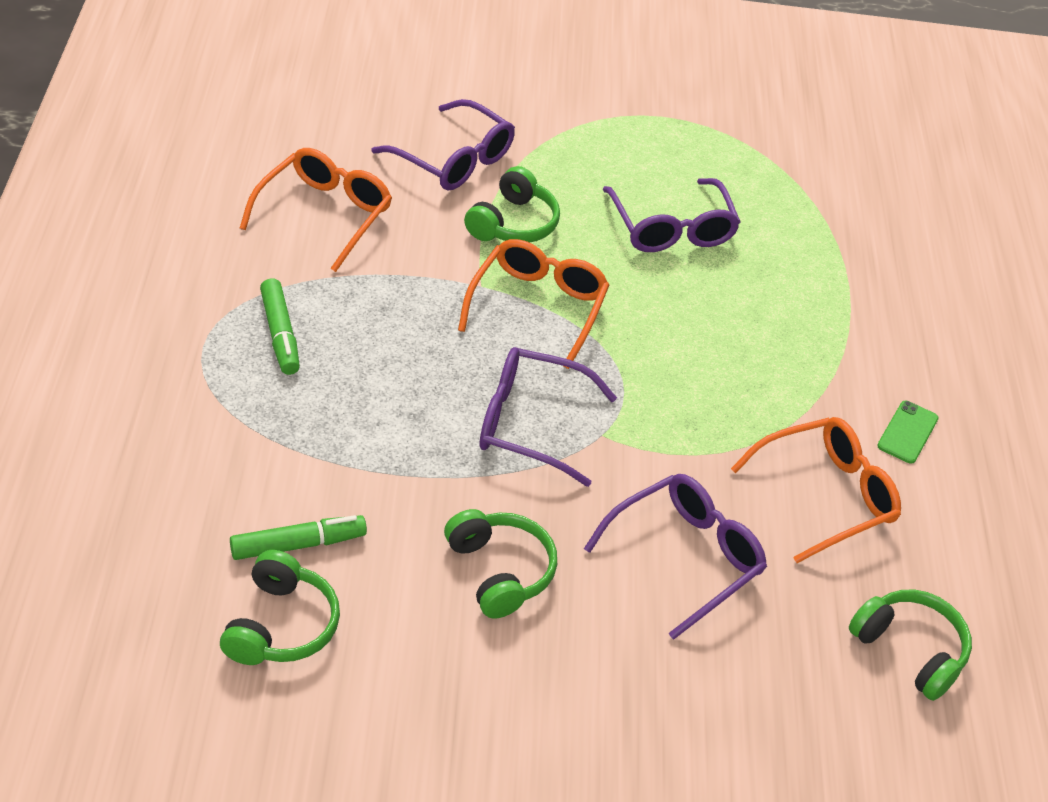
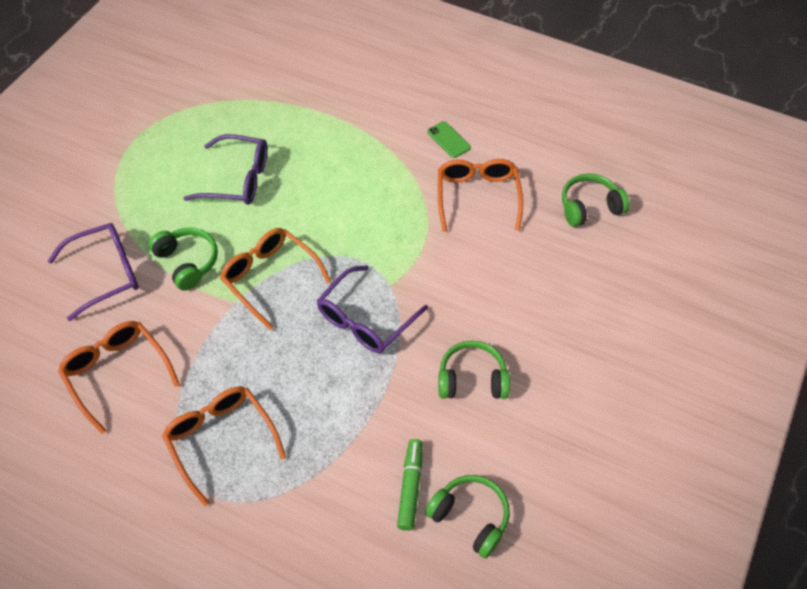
camera: 60 degrees left, 10 degrees up
green marker [260,278,300,375] -> orange glasses [162,386,286,506]
purple glasses [584,474,767,640] -> none

